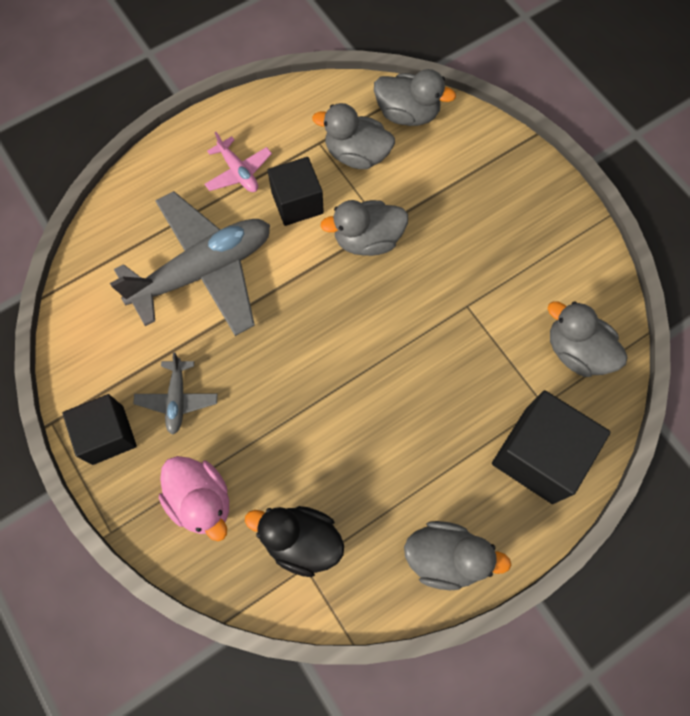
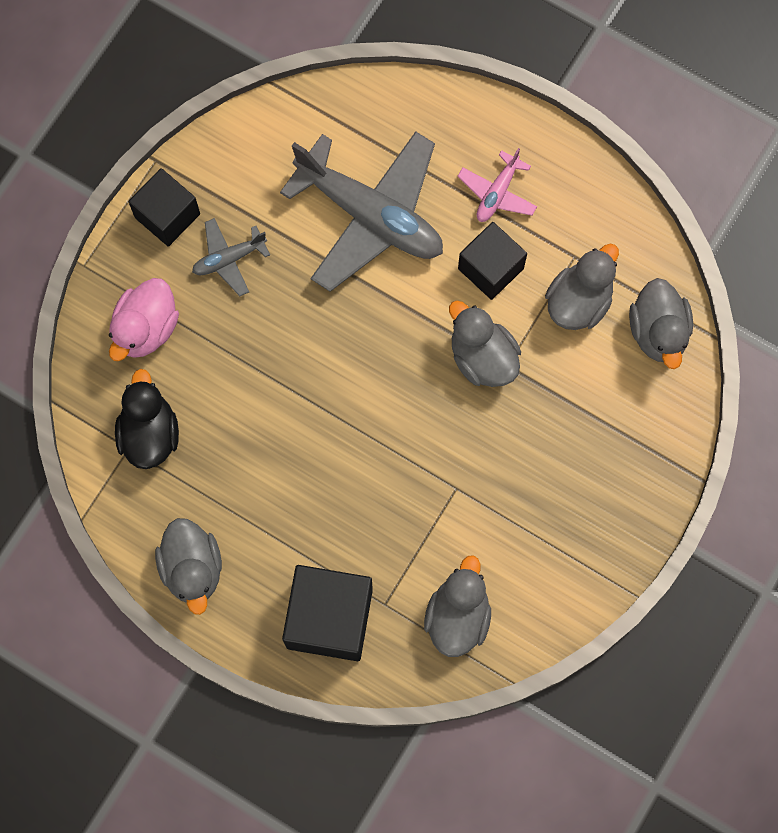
camera: 65 degrees right, 5 degrees up
grey duck [312,103,395,169] -> grey duck turned 45 degrees clockwise [545,243,619,330]

